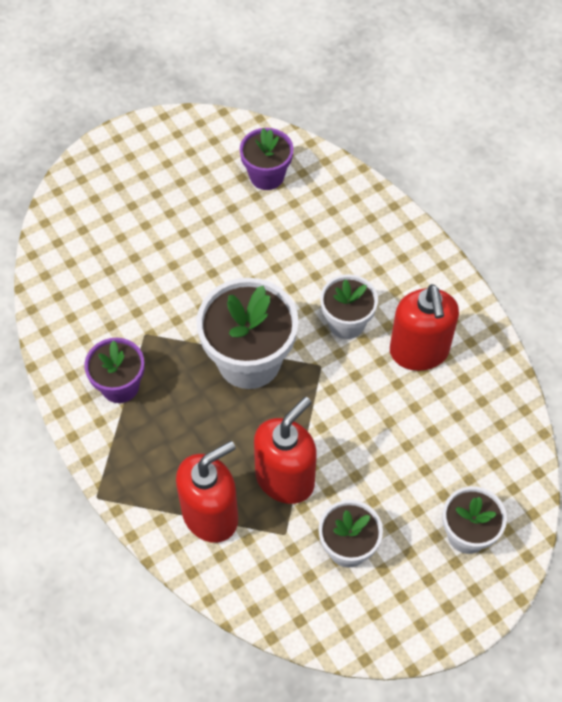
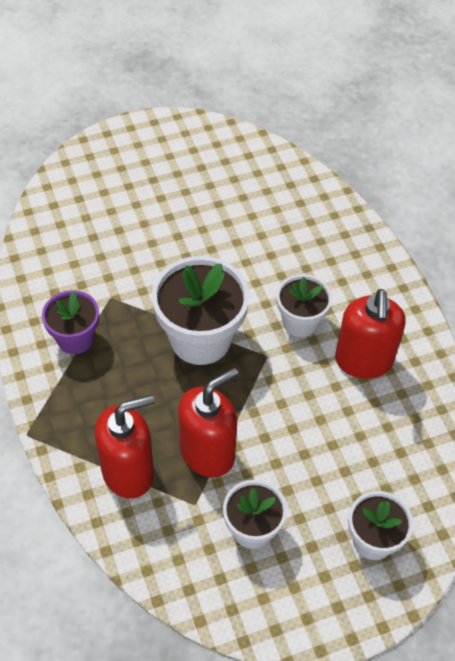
camera: 10 degrees right, 5 degrees down
purple flower pot [240,128,293,190] -> none

